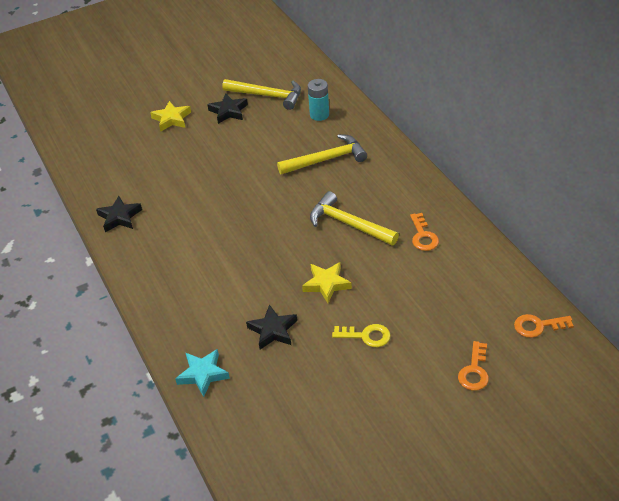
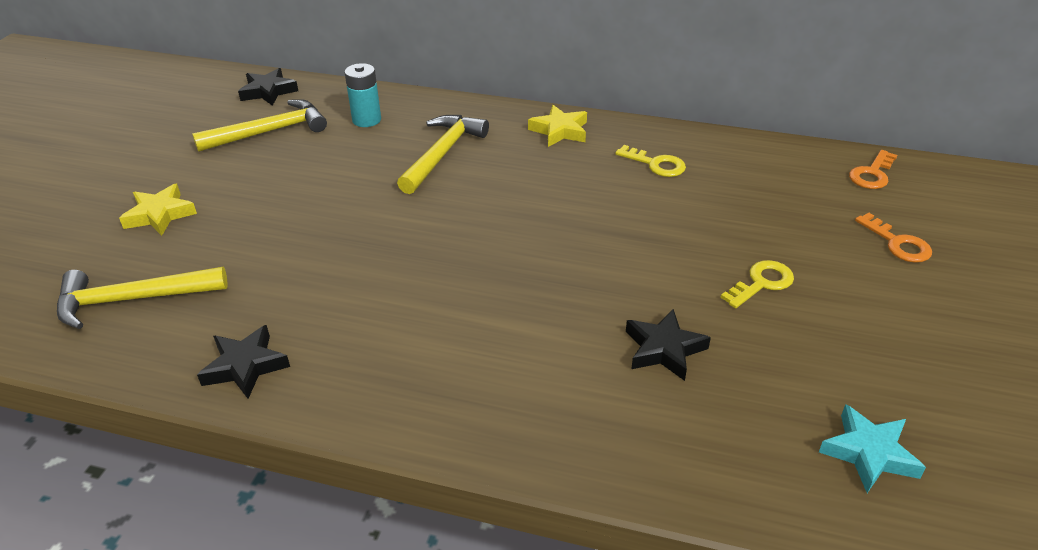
camera: 50 degrees left, 5 degrees down
turquoise star [175,349,230,397] -> turquoise star moved to [819,404,926,493]
black star [207,94,248,124] -> black star moved to [238,68,298,106]
yellow star [302,262,352,303] -> yellow star moved to [528,105,587,147]
yellow hammer [310,191,399,246] -> yellow hammer moved to [57,266,228,329]
orange key [410,213,439,251] -> yellow key [615,145,686,177]

